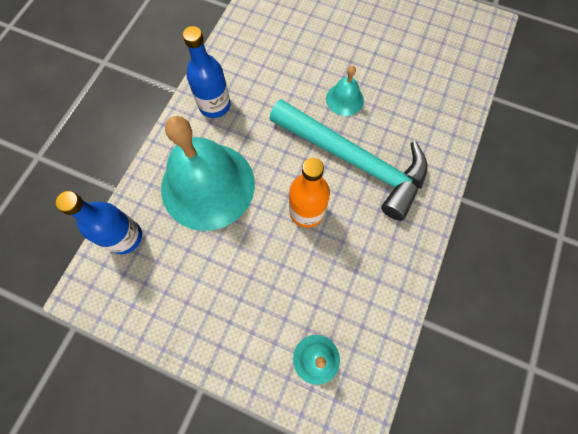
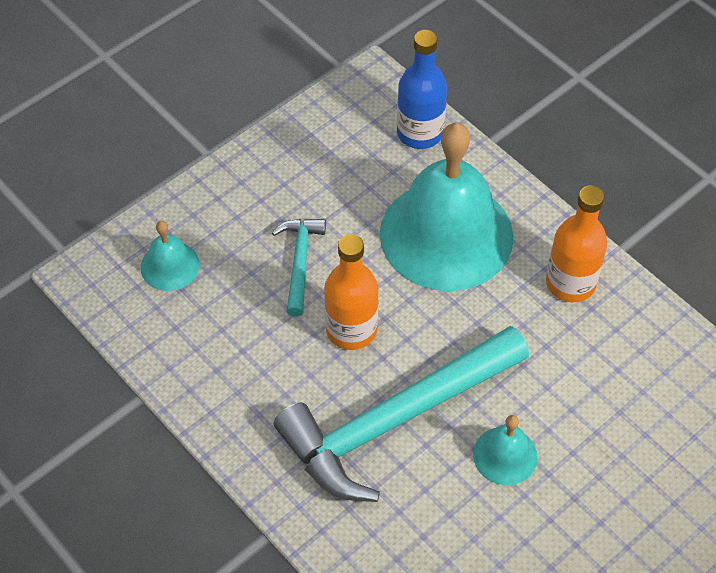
camera: 115 degrees right, 15 degrees down
blue bottle [183,26,231,118] -> orange bottle [546,186,607,302]
none -> turquoise hammer [272,219,326,316]

